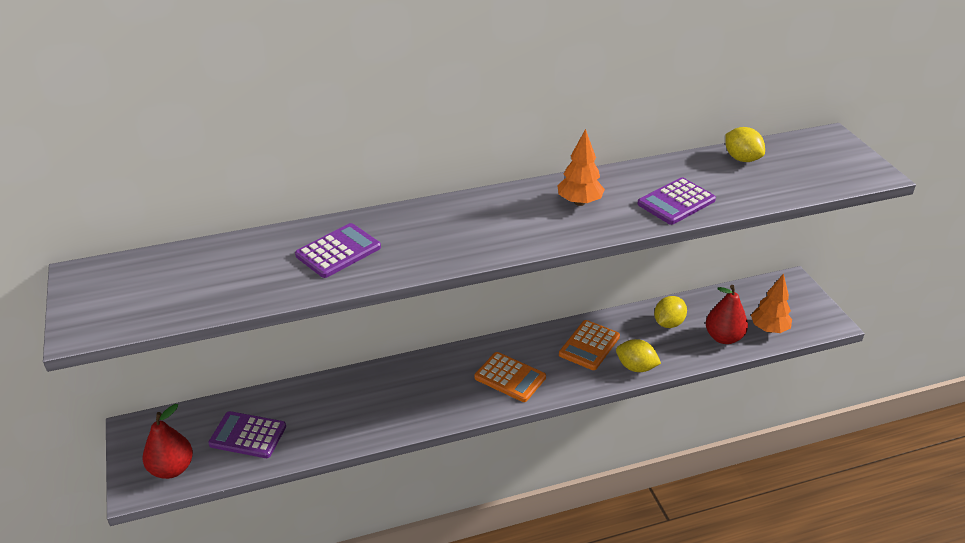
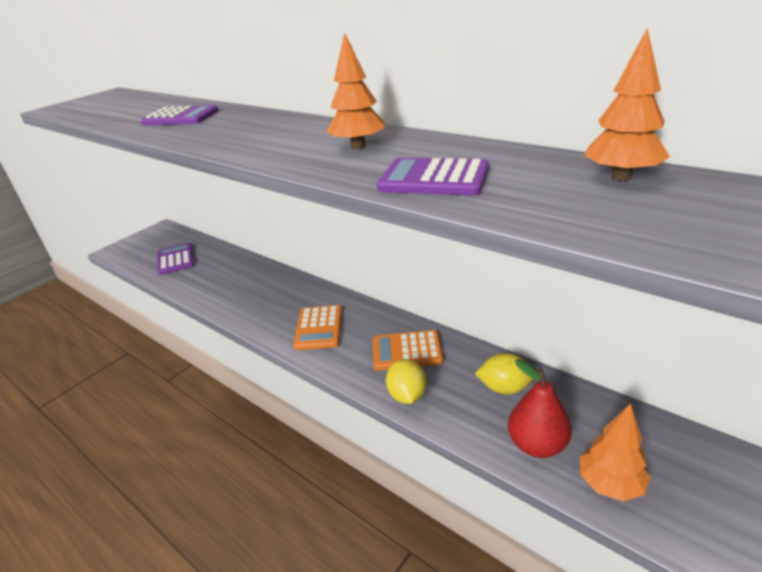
camera: 60 degrees right, 5 degrees down
red pear [143,404,193,479] -> none
yellow lemon [725,127,765,162] -> orange tree [584,28,670,181]

